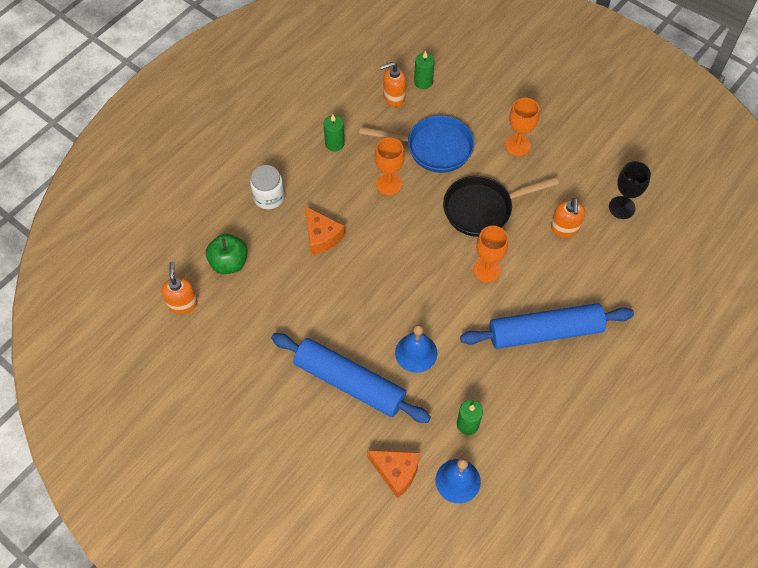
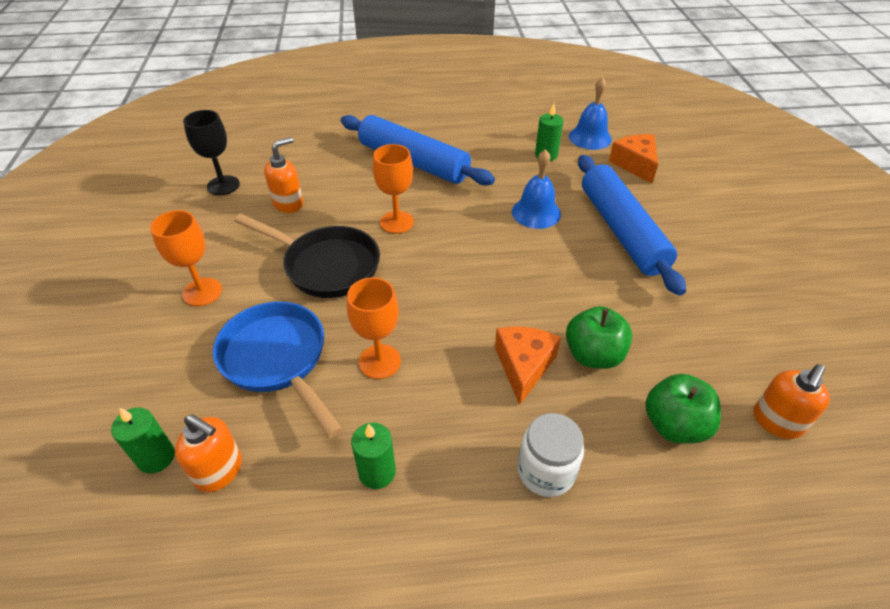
camera: 135 degrees left, 15 degrees down
none -> green apple [566,306,632,369]

